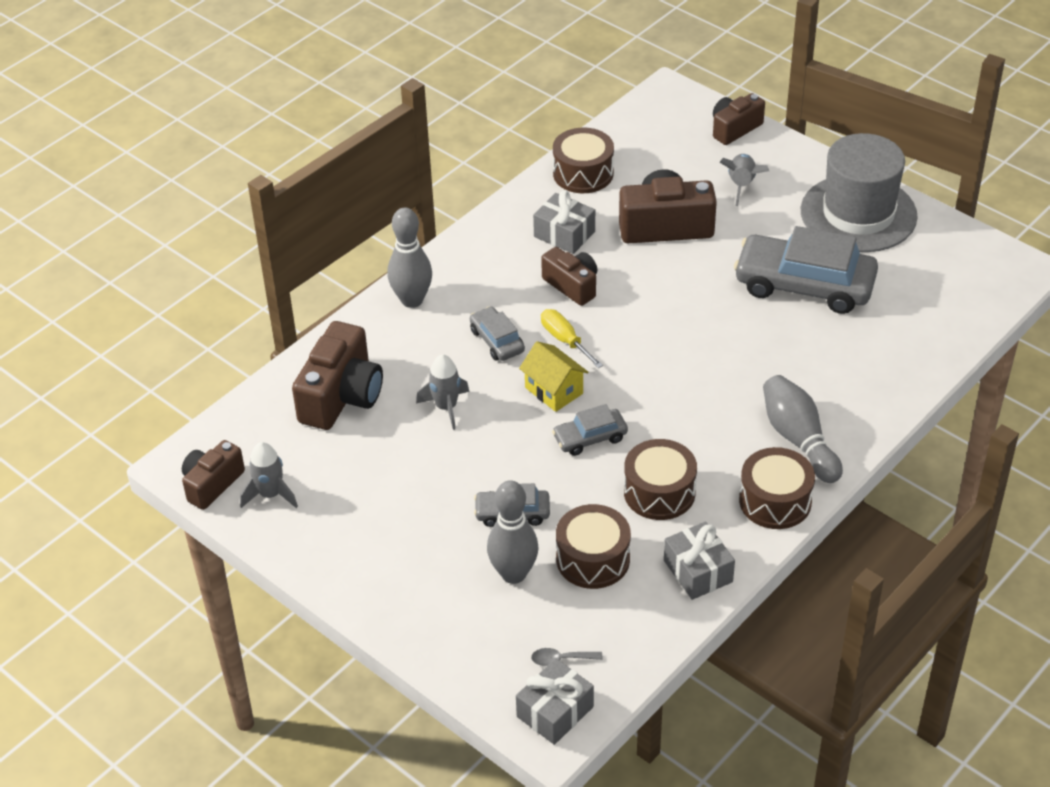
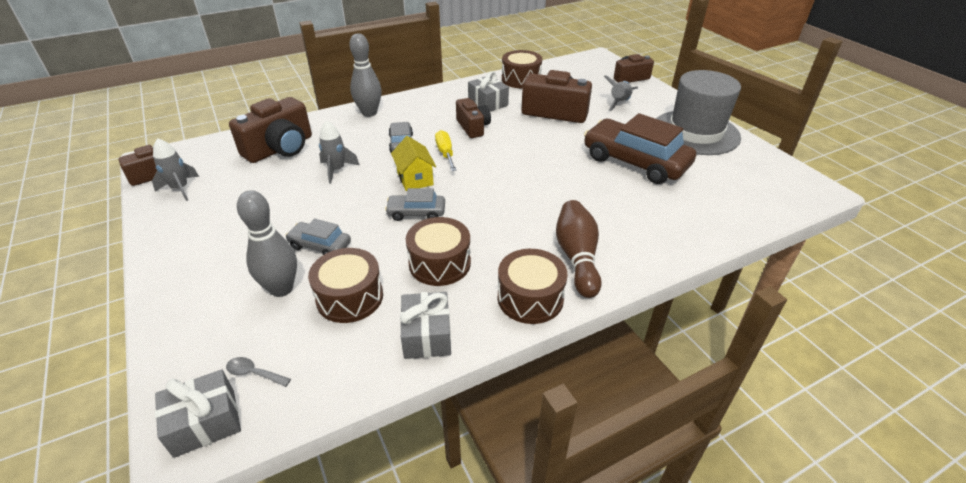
camera: 20 degrees right, 5 degrees down
grey car [734,226,878,314] -> brown car [584,113,696,184]
grey bowling pin [763,375,843,483] -> brown bowling pin [556,200,602,298]

